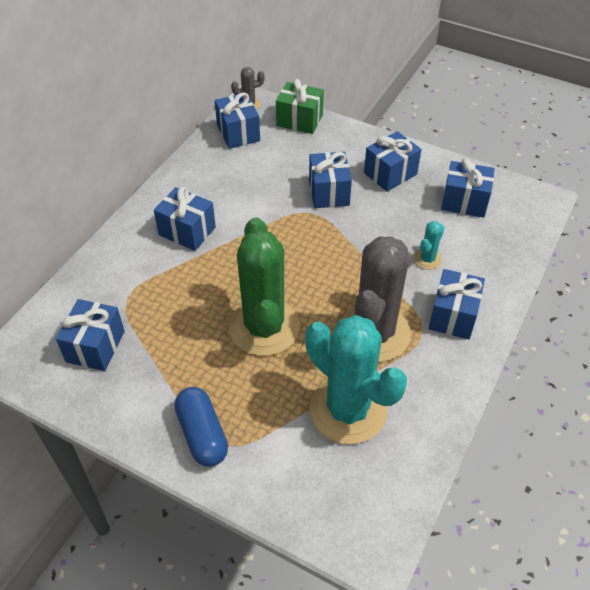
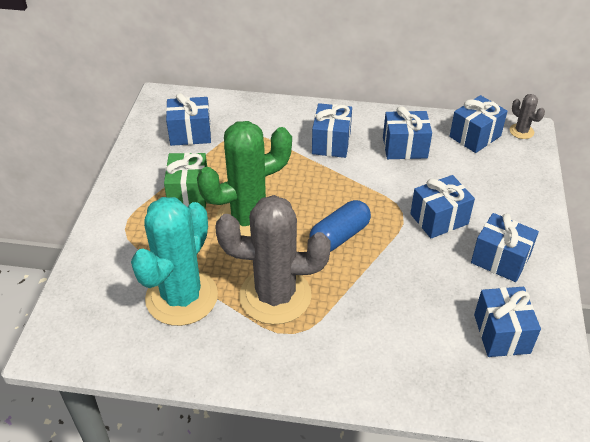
camera: 70 degrees right, 5 degrees down
blue capsule [175,387,228,467] -> blue capsule moved to [310,200,371,252]
green gift [276,79,324,134] -> green gift moved to [164,153,207,208]
turquoise cactus [414,221,444,270] -> none
blue gift [429,269,485,339] -> blue gift moved to [383,106,432,159]

